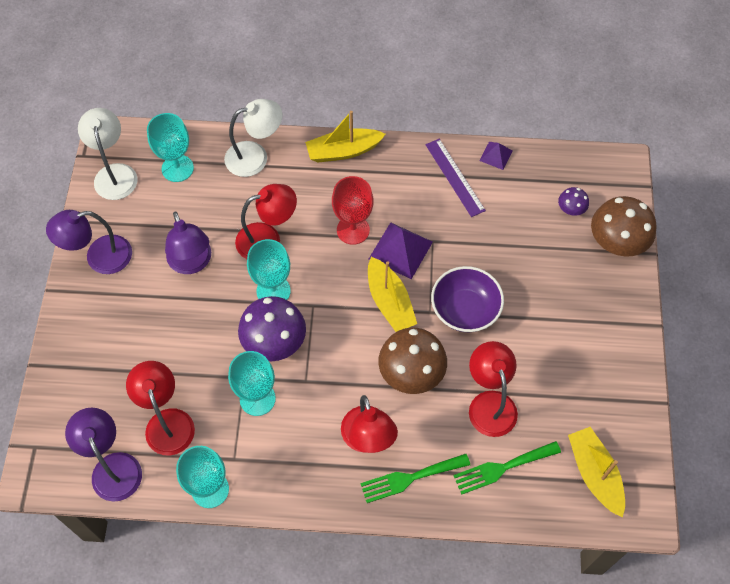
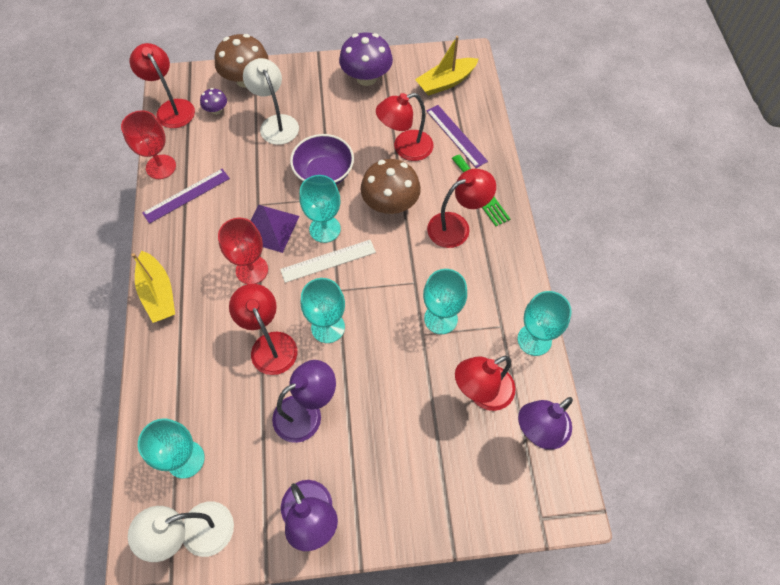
camera: 100 degrees left, 0 degrees up
white lamp [224,99,282,177] -> white lamp moved to [243,58,299,145]
purple mushroom [238,296,306,361] -> purple mushroom moved to [339,32,393,86]
yellow boat [368,257,417,332] -> turquoise goblet [299,175,341,243]
green fork [454,441,561,495] -> purple ruler [427,105,488,168]
purple pyramid [479,142,513,170] -> red goblet [121,110,176,179]
none -> red lamp [130,43,195,128]
none -> white ruler [280,240,376,283]

